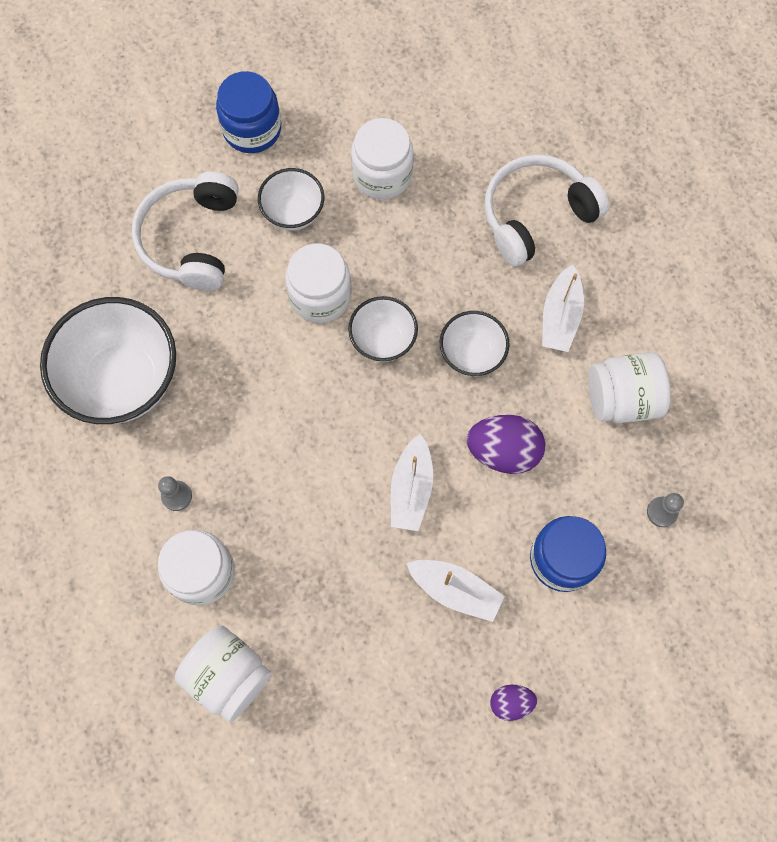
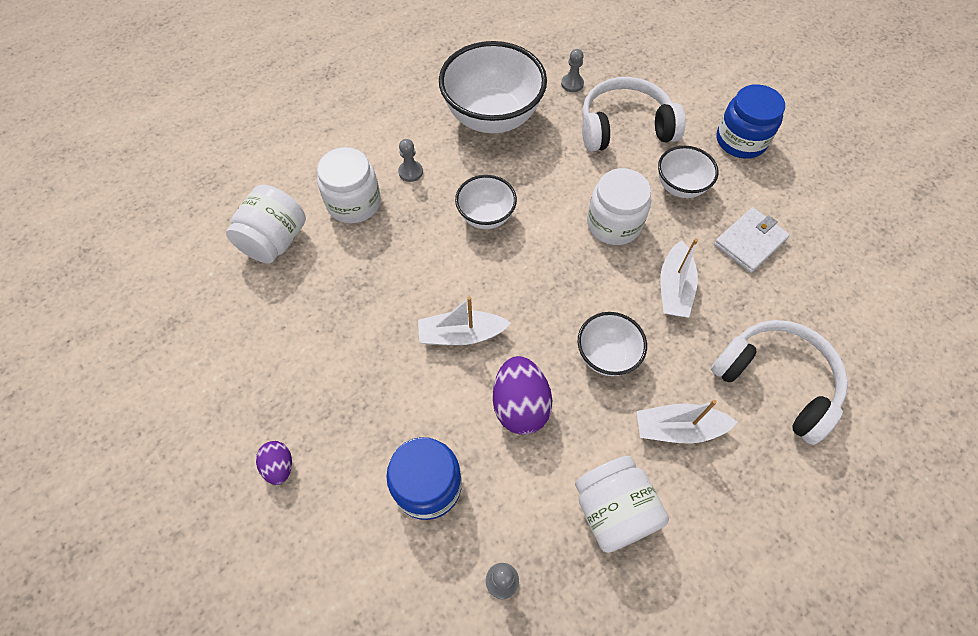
camera: 75 degrees right, 10 degrees down
white bowl [348,296,418,362] -> white bowl moved to [455,175,517,229]
white jar [351,118,414,200] -> white wallet [714,207,790,273]
white boat [406,560,505,622] -> white boat moved to [660,238,698,318]
none -> grey pawn [561,49,584,92]

